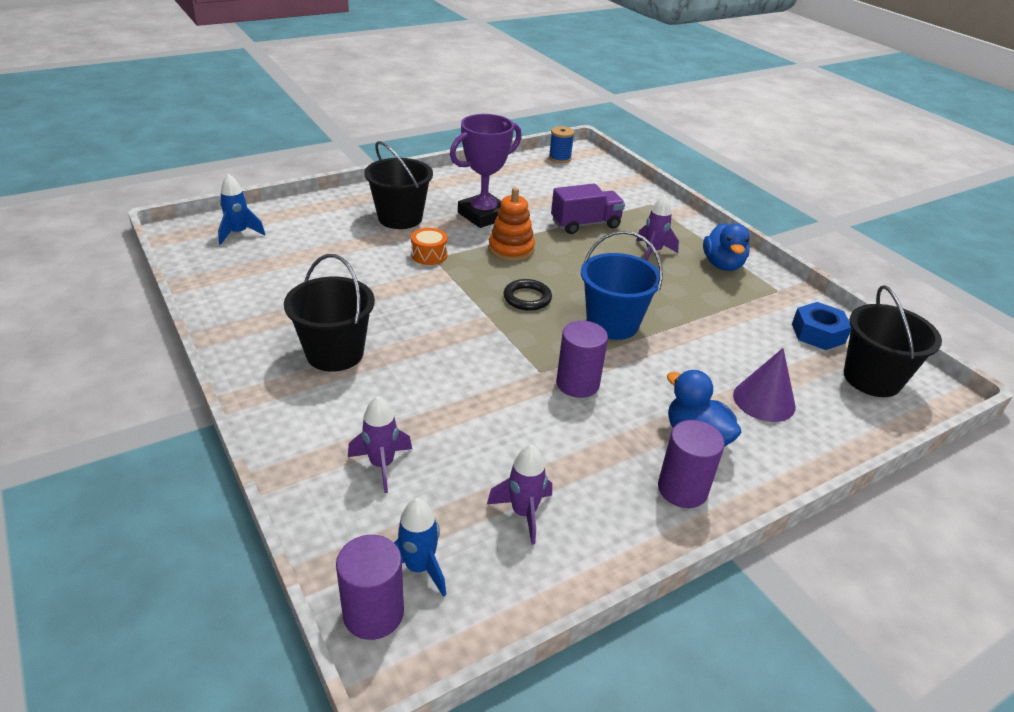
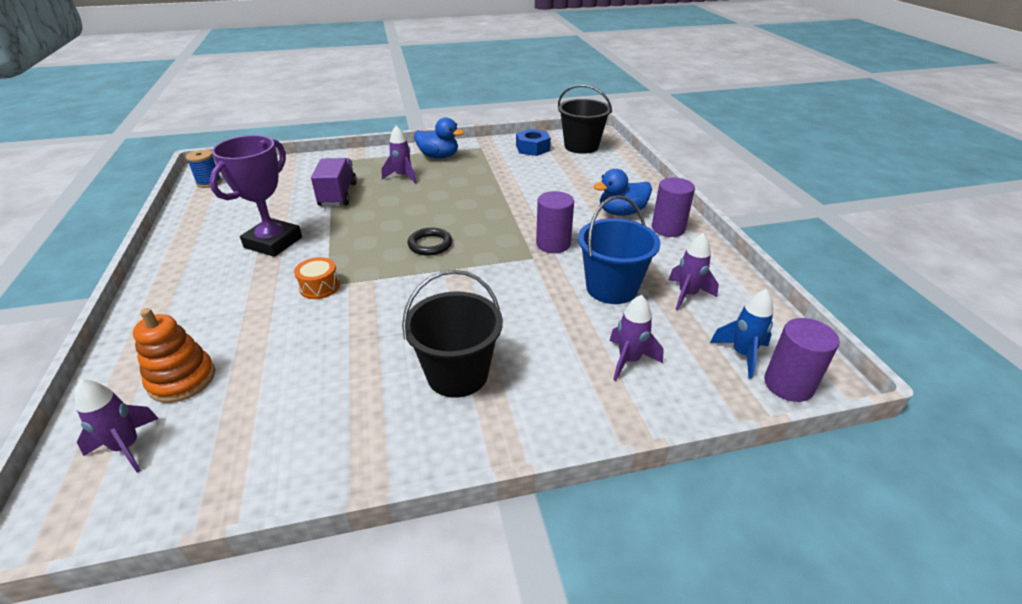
camera: 70 degrees left, 0 degrees up
blue rocket [218,174,265,245] -> purple rocket [74,379,159,473]
black bucket [364,141,433,229] -> none
purple trophy [450,114,522,228] -> purple trophy turned 45 degrees clockwise [209,135,302,257]
orange stacking toy [489,188,535,261] -> orange stacking toy moved to [133,308,215,403]
blue bucket [581,231,663,340] -> blue bucket moved to [578,195,660,304]
purple cone [733,348,796,422] -> none

